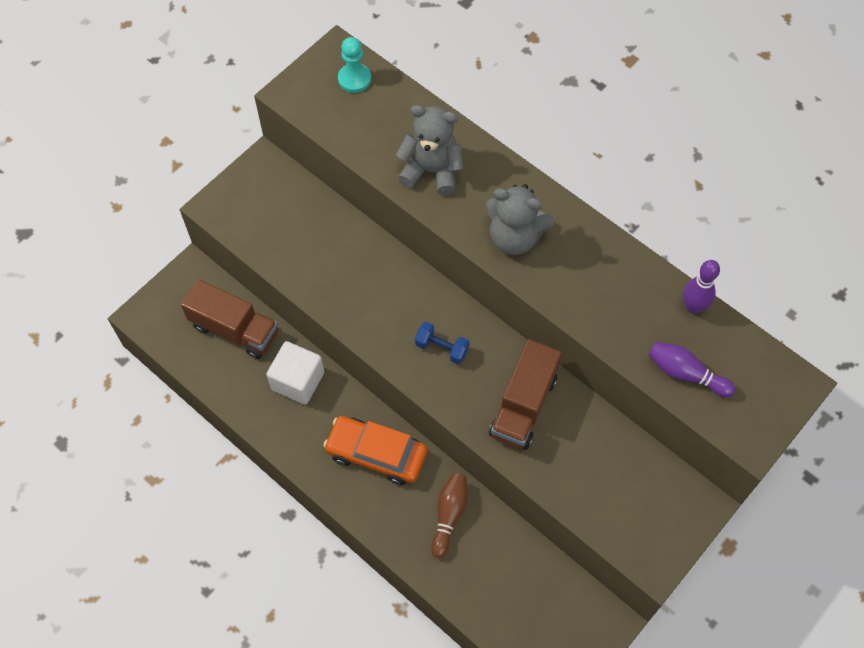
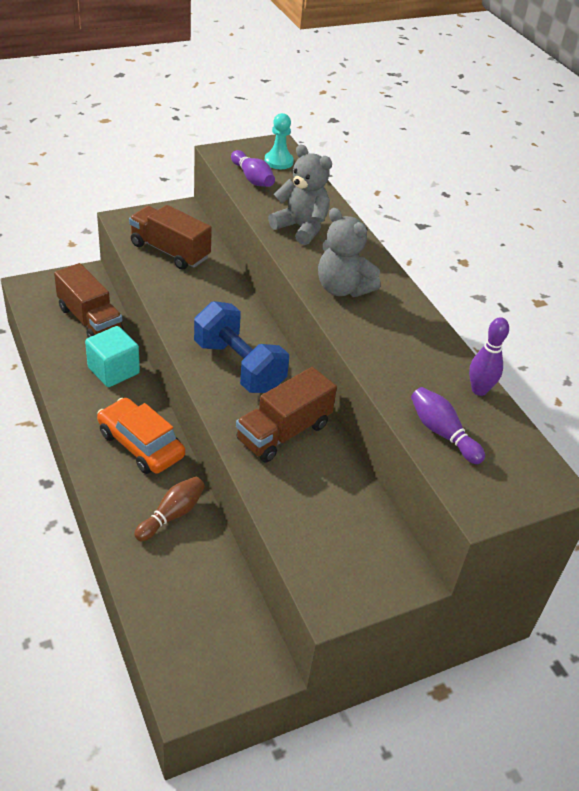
camera: 20 degrees right, 20 degrees down
white cube [266,341,324,405] -> turquoise cube [85,326,140,387]
blue dumbbell [415,322,469,364] -> blue dumbbell [194,301,289,393], size x2.05
none -> brown truck [129,205,212,270]
none -> purple bowling pin [231,150,275,187]

